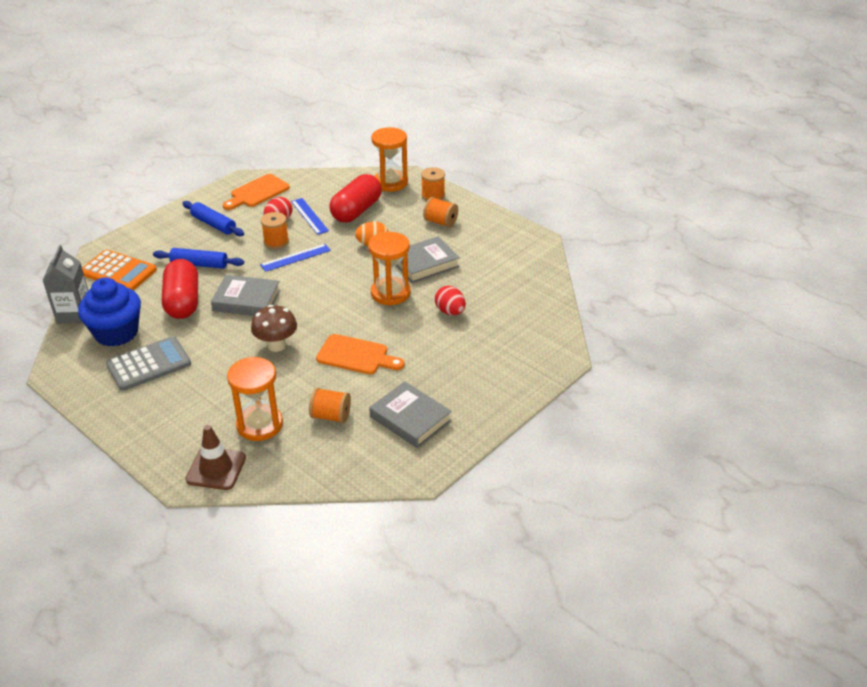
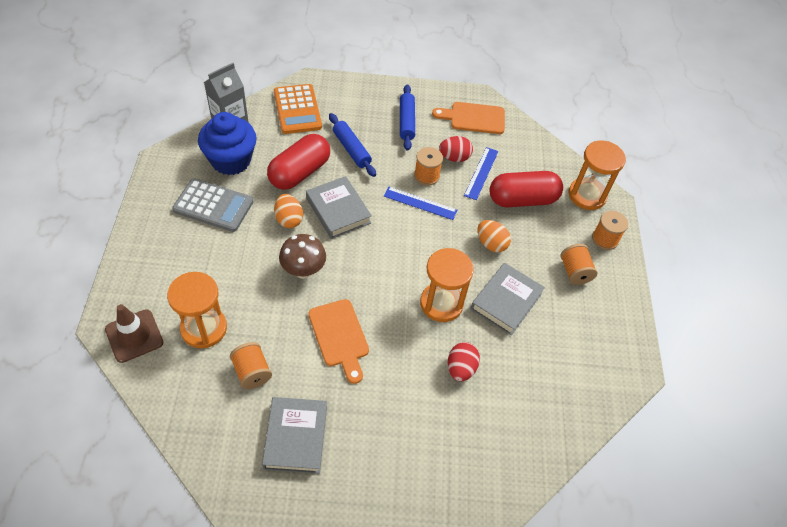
camera: 45 degrees right, 15 degrees up
grey book [396,236,460,283] -> grey book turned 75 degrees counterclockwise [471,263,545,335]
none -> orange egg [274,194,303,228]

